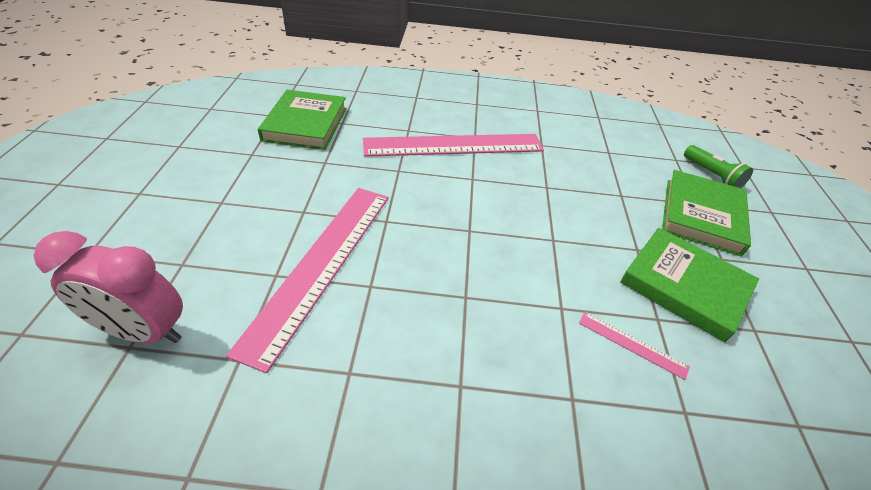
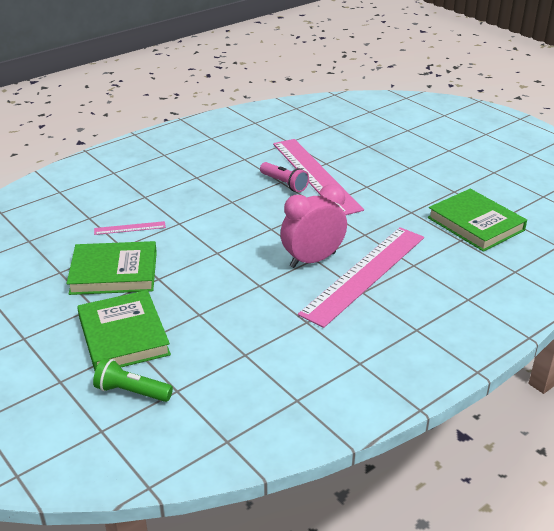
camera: 140 degrees right, 10 degrees down
pink clock [34,231,183,344] -> pink clock moved to [280,184,347,268]
none -> pink flashlight [260,162,309,192]

